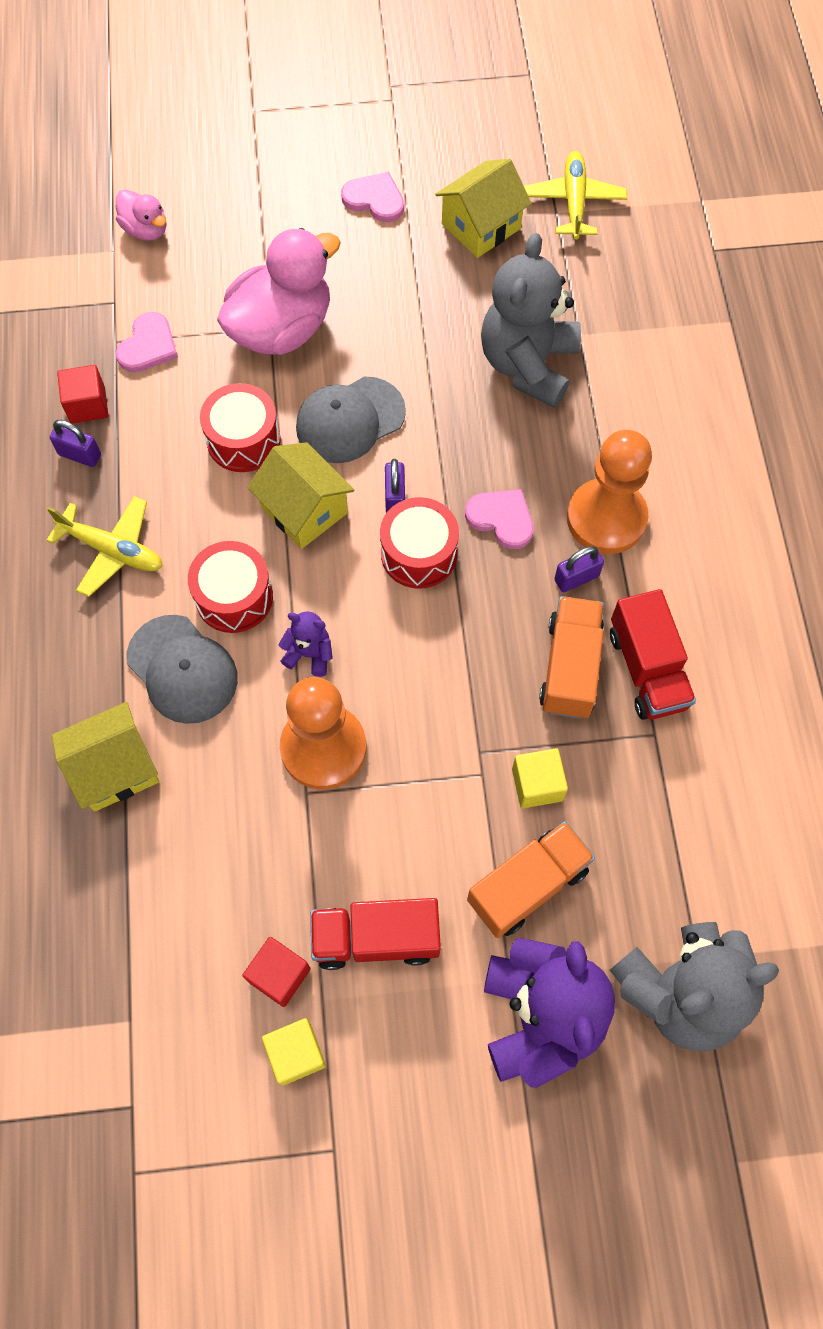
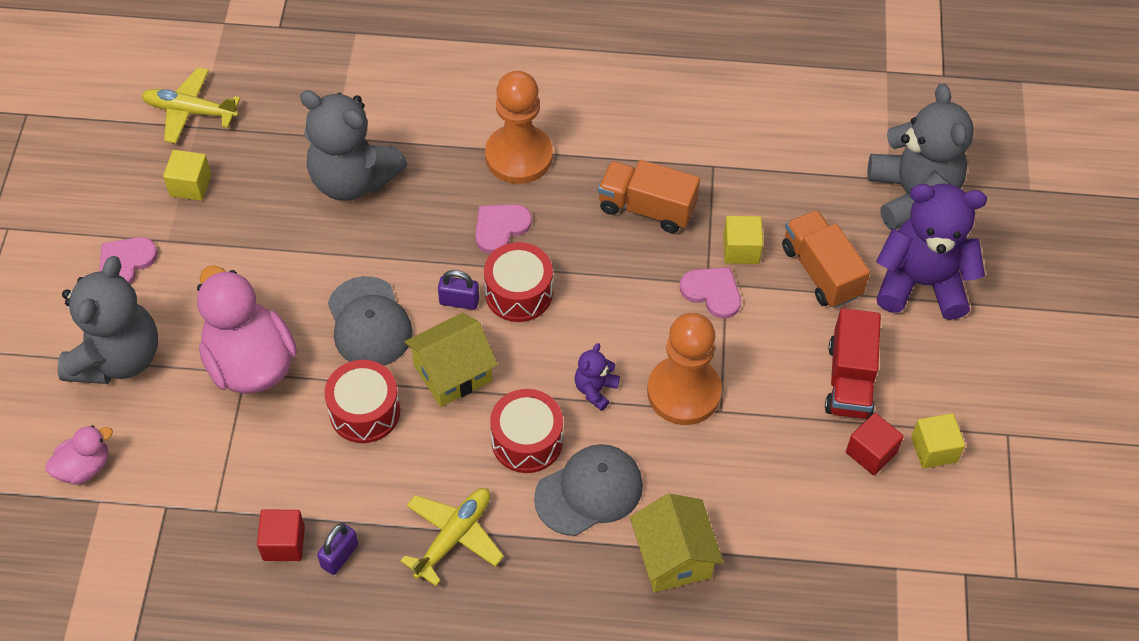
camera: 80 degrees left, 10 degrees down
pink heart [116,312,178,372] -> pink heart moved to [680,267,741,318]
yellow house [435,159,532,258] -> yellow cube [163,150,211,201]
purple padlock [554,546,604,592] -> none
red truck [610,589,696,720] -> none
none -> grey teddy bear [58,256,158,384]

